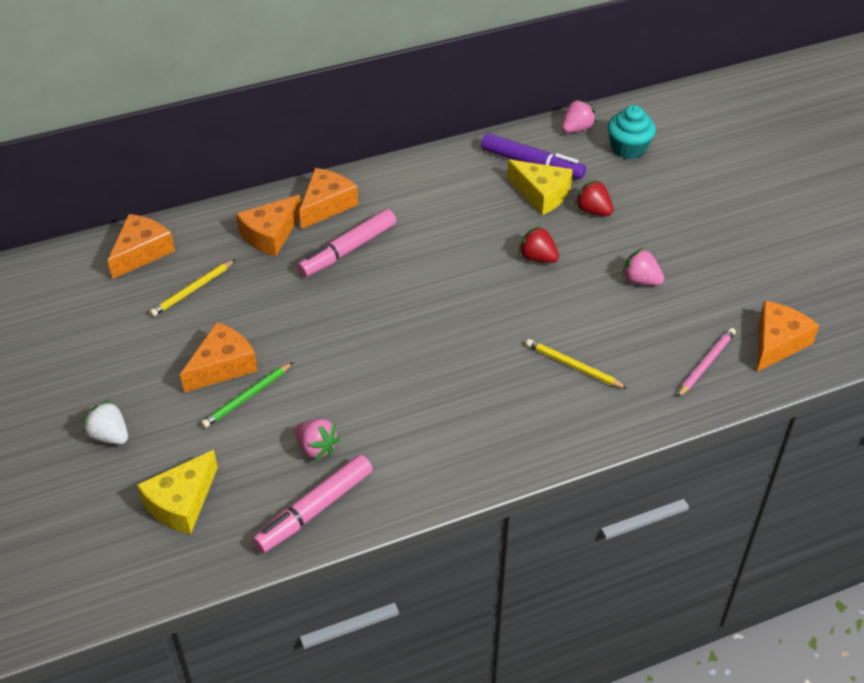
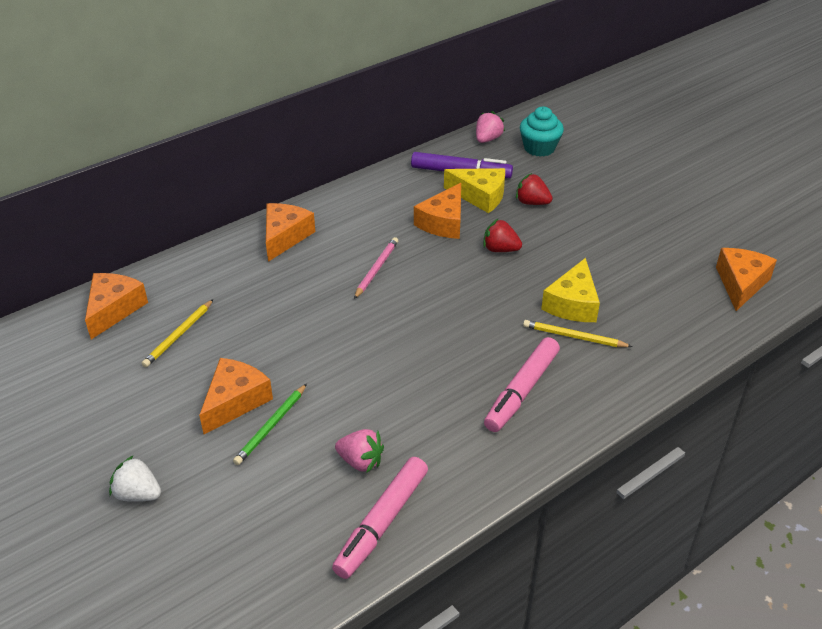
camera: 15 degrees left, 5 degrees down
yellow cheese [137,450,218,534] -> yellow cheese moved to [541,258,600,322]
orange cheese [236,195,301,256] -> orange cheese moved to [414,183,461,239]
pink marker [297,209,396,277] -> pink marker moved to [484,337,560,432]
pink strawberry [622,247,664,285] -> none
pink pencil [677,328,736,398] -> pink pencil moved to [354,237,398,299]

